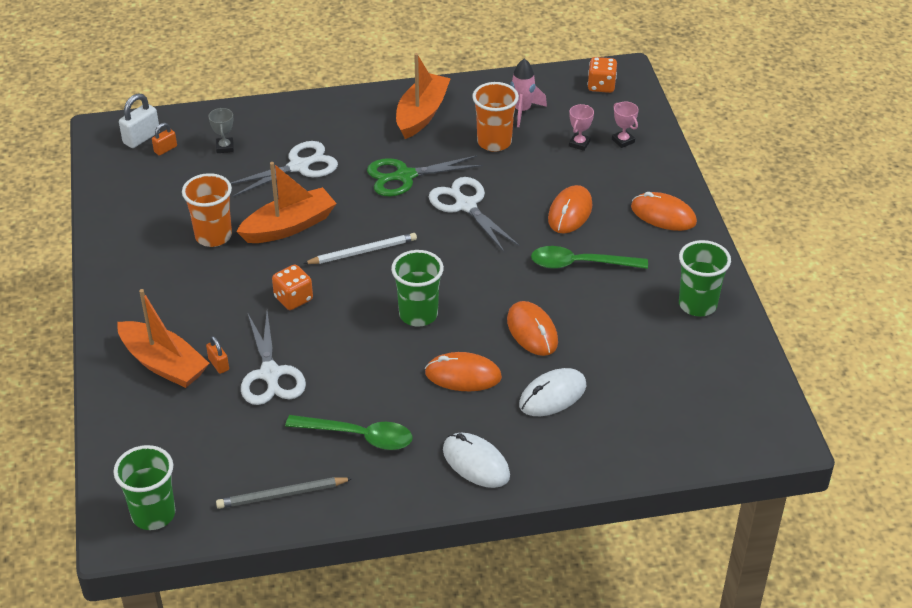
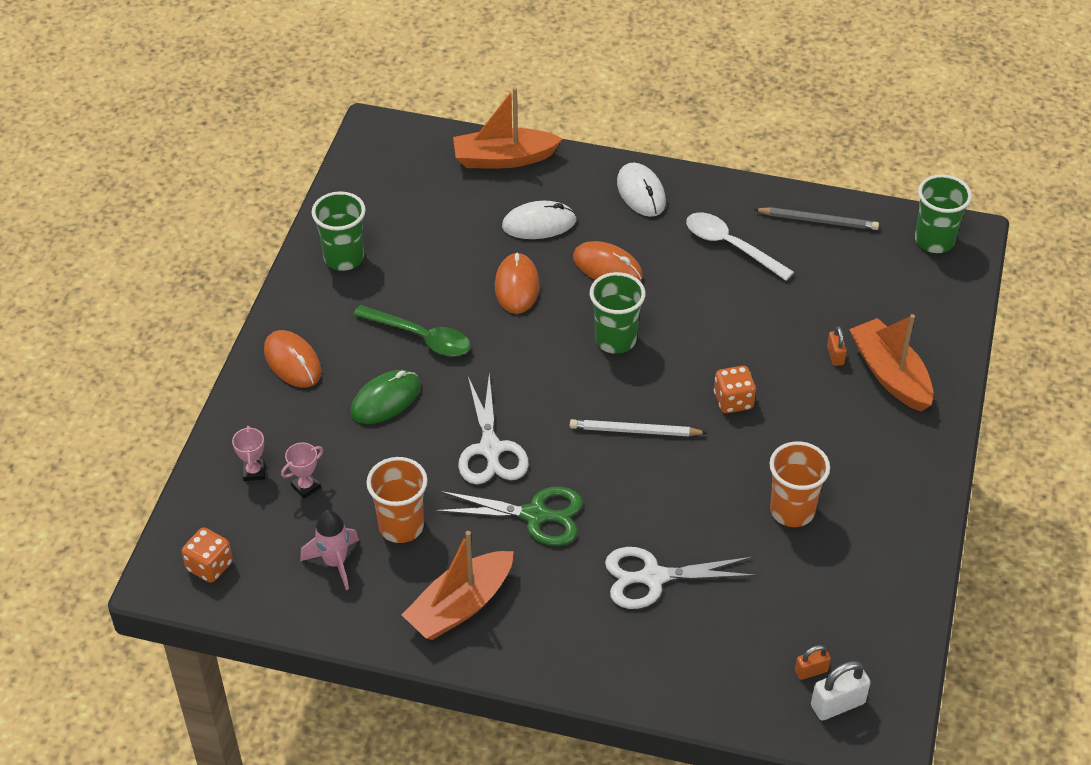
camera: 155 degrees left, 5 degrees up
grey trophy [208,108,234,153] -> none
orange boat [236,162,337,243] -> orange boat moved to [453,87,562,168]
white scissors [241,311,306,405] -> none
green spoon [285,415,413,450] -> white spoon [686,212,794,281]
orange mouse [548,185,592,234] -> green mouse [350,370,421,424]

